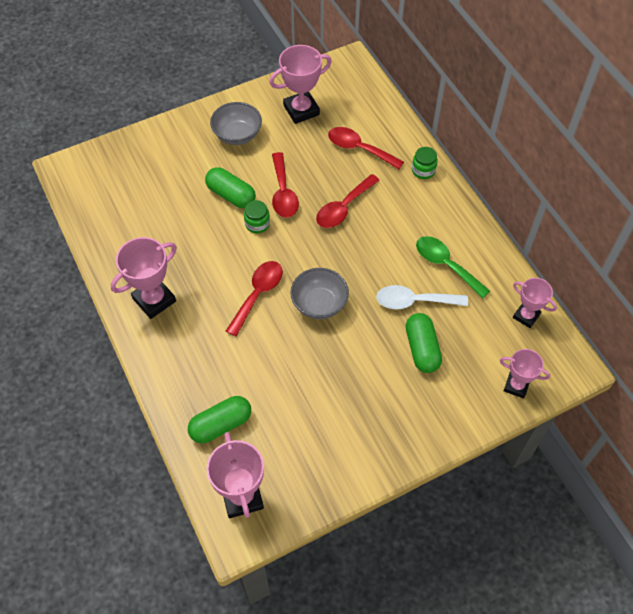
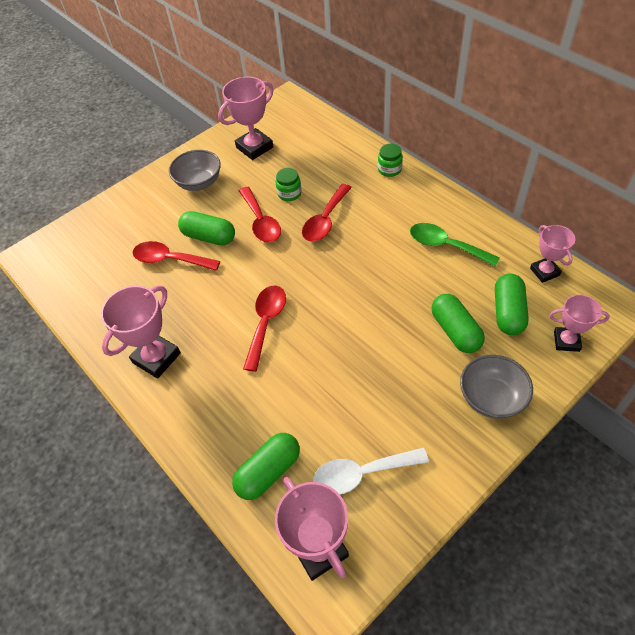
camera: 10 degrees left, 5 degrees down
green jar [244,200,270,233] -> green jar moved to [276,168,302,201]
grey bowl [290,268,349,319] -> grey bowl moved to [460,355,533,419]
red spoon [328,127,404,169] -> red spoon moved to [133,241,220,271]
white spoon [376,285,468,310] -> white spoon moved to [313,448,429,495]
pink trophy [513,278,557,328] -> pink trophy turned 45 degrees clockwise [530,225,575,283]
none -> green capsule [495,273,529,335]

